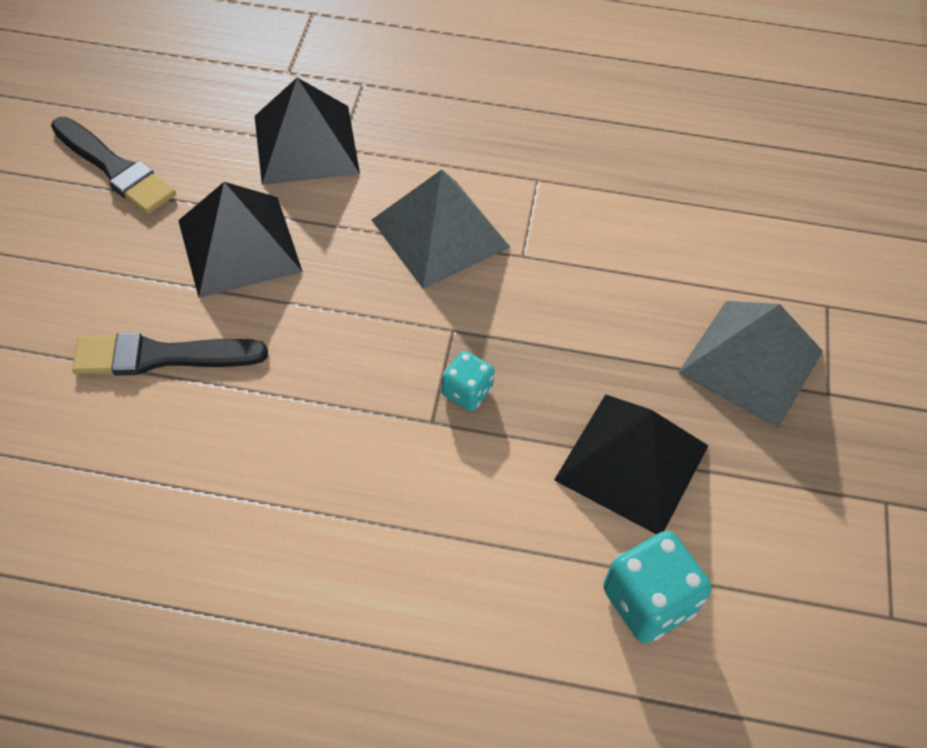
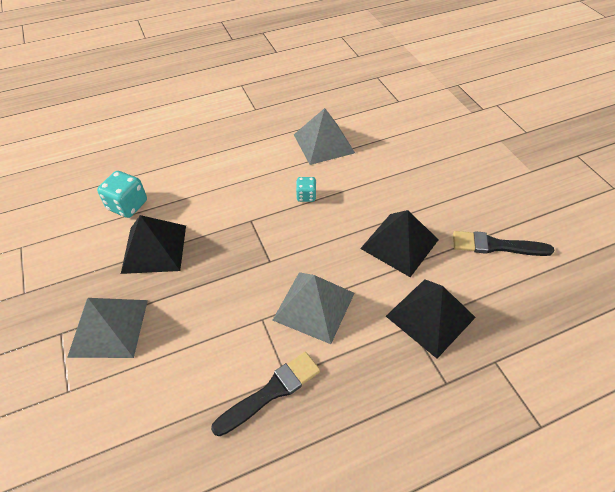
camera: 150 degrees right, 5 degrees down
black brush [72,332,268,376] -> black brush moved to [211,352,320,436]
turquoise dice [442,351,494,411] -> turquoise dice moved to [296,177,316,202]
none -> grey pyramid [294,108,355,165]

